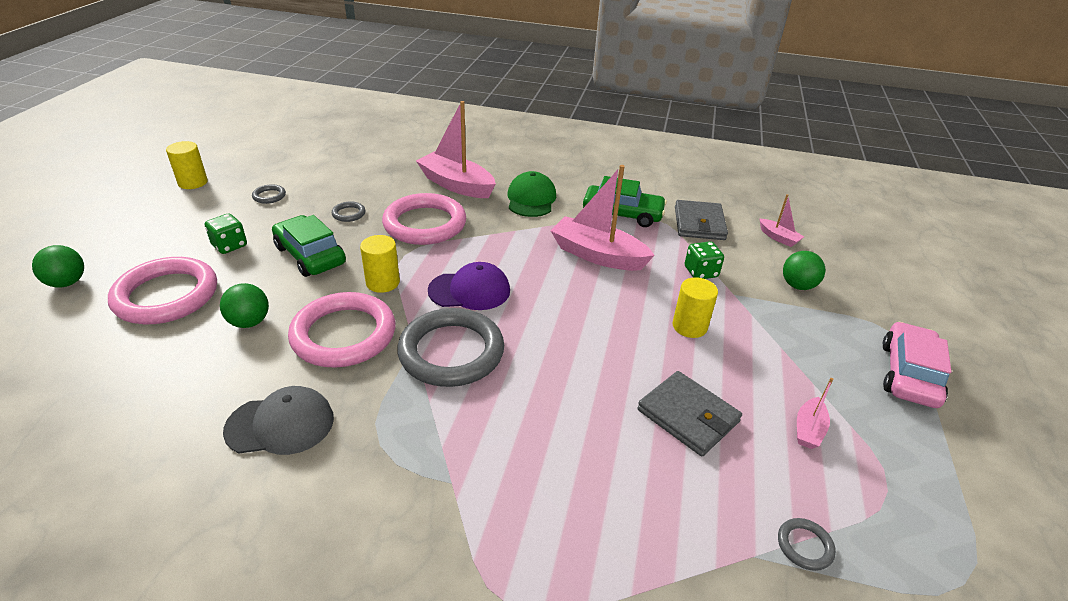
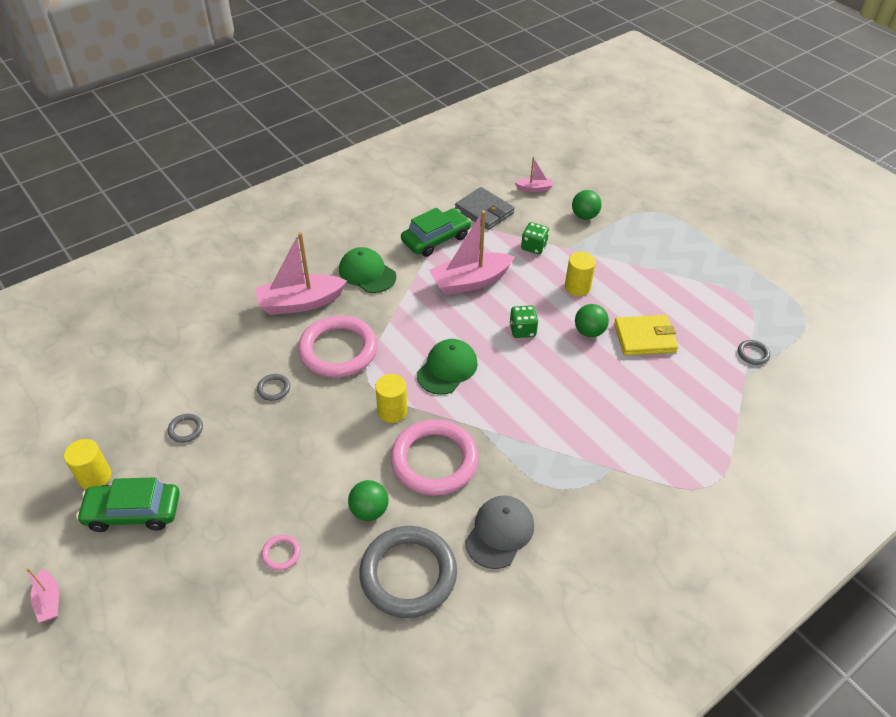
camera: 50 degrees left, 10 degrees up
green ball [32,245,84,288] -> green ball moved to [575,304,609,337]
pink ring [108,257,217,324] -> pink ring [261,535,301,571], size x0.40
green dice [205,213,247,254] -> green dice moved to [510,305,538,338]
green car [272,215,346,277] -> green car moved to [76,477,180,532]
grey ring [397,308,504,387] -> grey ring moved to [359,526,457,618]
purple cap [428,262,510,310] -> green cap [417,339,478,395]
grey wallet [637,371,742,456] -> yellow wallet [614,315,678,356]
pink boat [797,378,833,449] -> pink boat moved to [26,568,59,623]
pink car [883,322,951,408] -> none

